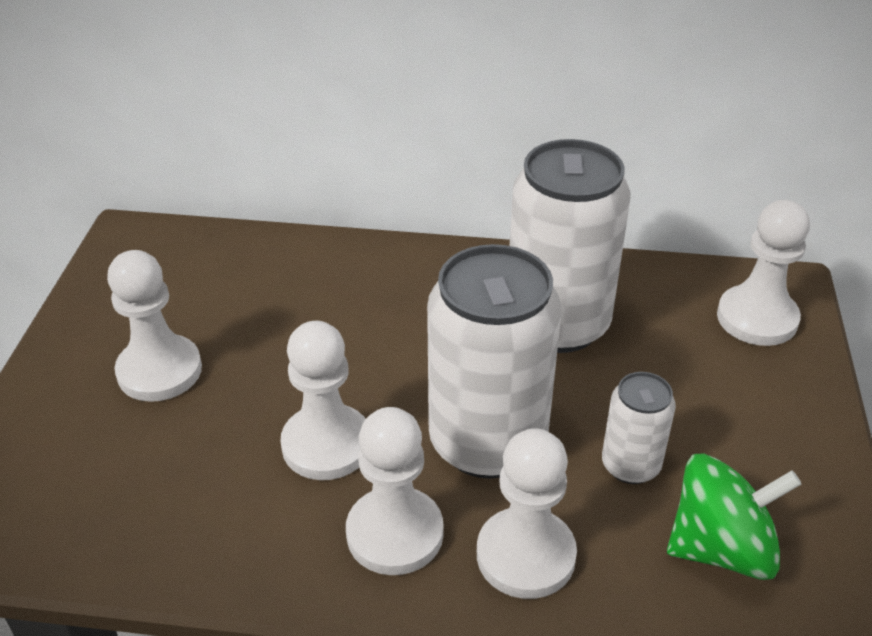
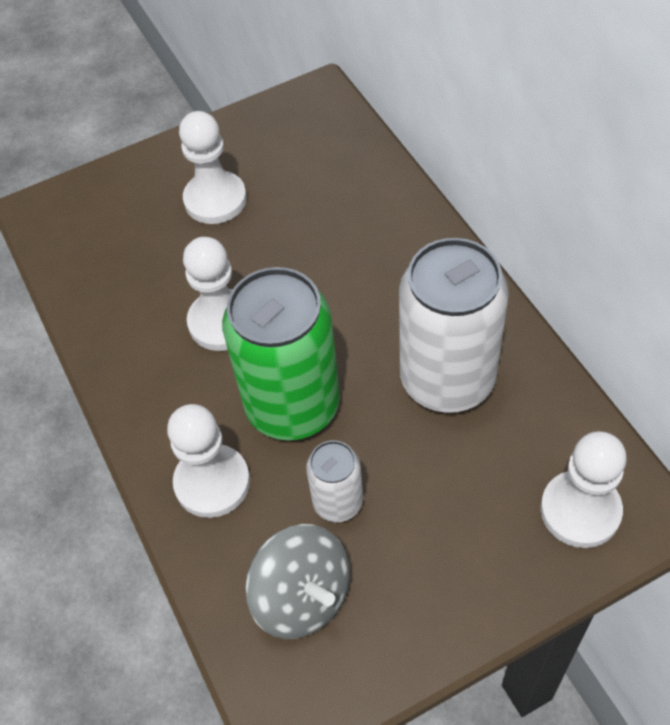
camera: 60 degrees right, 15 degrees up
white pawn [346,407,444,575] -> none
white can [427,244,561,479] -> green can [222,267,340,440]
green spinning top [667,453,801,580] -> grey spinning top [245,524,350,639]

